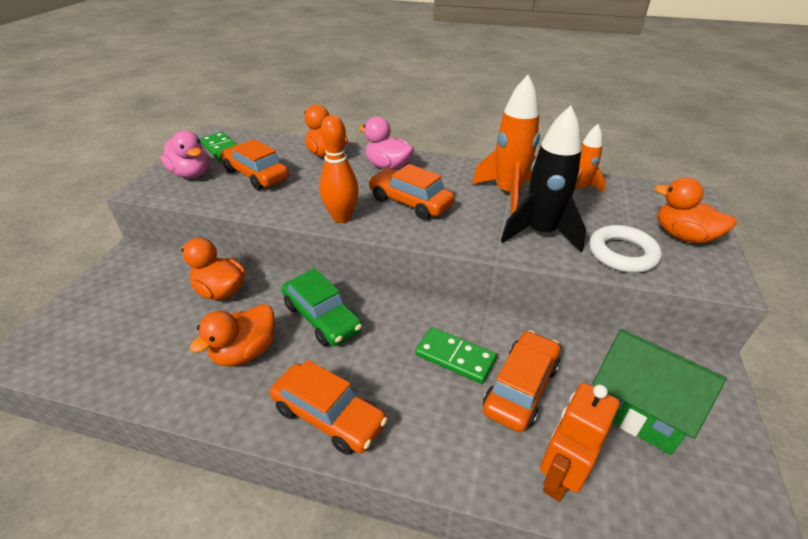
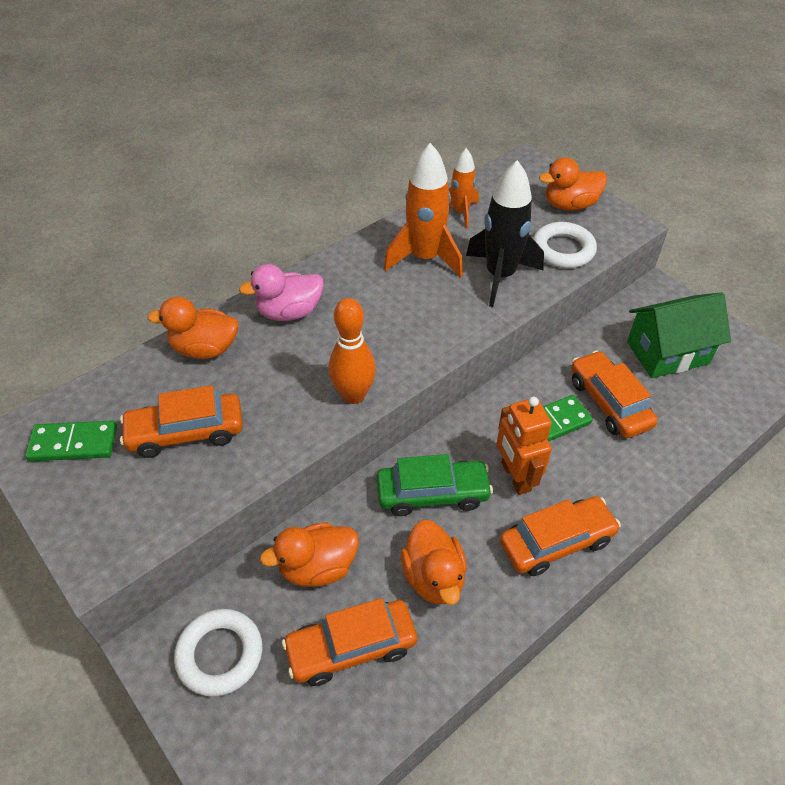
camera: 55 degrees left, 10 degrees up
pink duck [161,130,209,178] -> none
orange car [368,164,454,220] -> orange car moved to [282,598,417,686]
orange robot [540,383,619,502] -> orange robot moved to [497,397,552,495]
none -> white ring [174,609,262,697]

